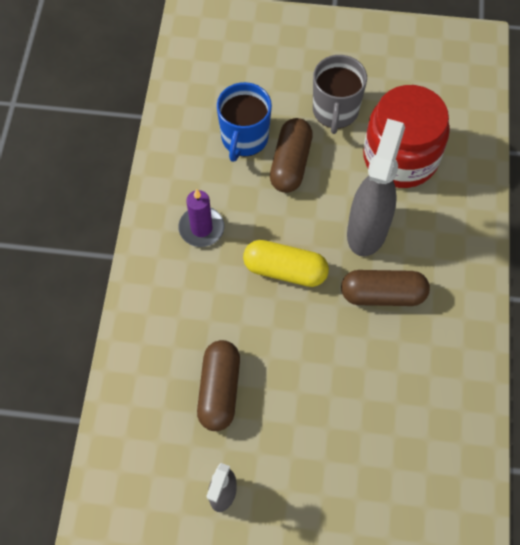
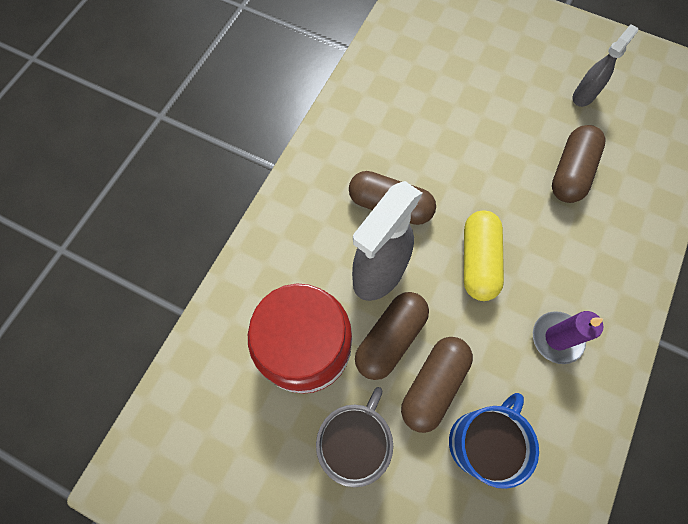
camera: 160 degrees left, 5 degrees up
yellow capsule [243,240,329,287] -> yellow capsule turned 60 degrees clockwise [464,210,504,301]
none -> brown capsule [355,292,429,380]

